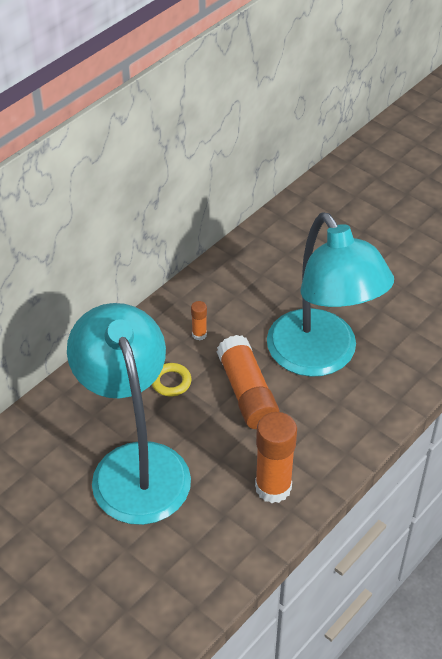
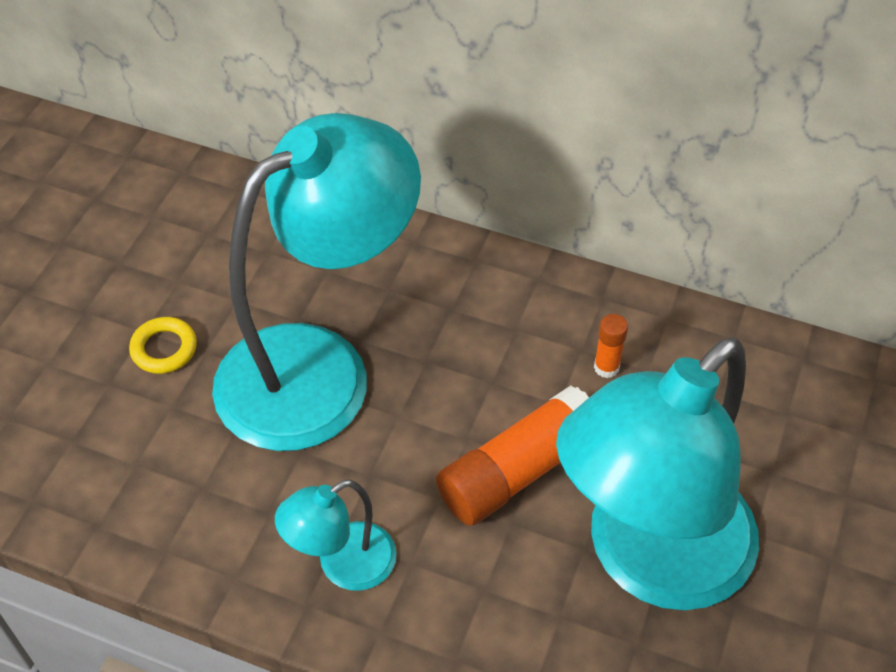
camera: 70 degrees right, 5 degrees up
yellow ring [152,363,191,396] -> yellow ring moved to [129,317,197,374]
orange glue stick [255,412,297,503] -> turquoise lamp [275,479,396,591]

